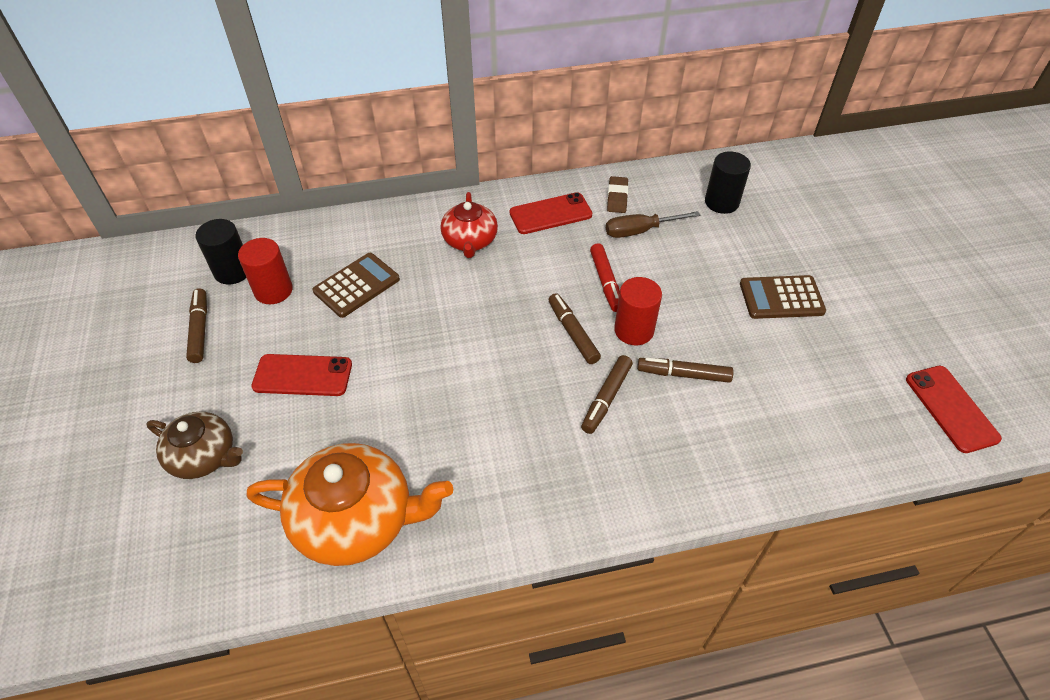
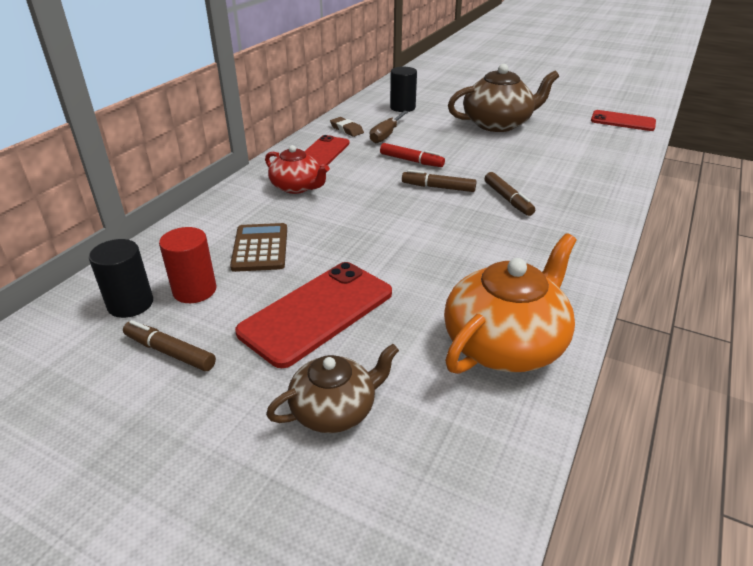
camera: 50 degrees left, 15 degrees down
red phone [251,354,352,396] -> red phone [235,262,392,368], size x1.54
red cylinder [614,277,662,345] -> none
brown marker [637,357,734,383] -> none
brown calculator [740,275,826,319] -> brown teapot [448,64,559,132]

